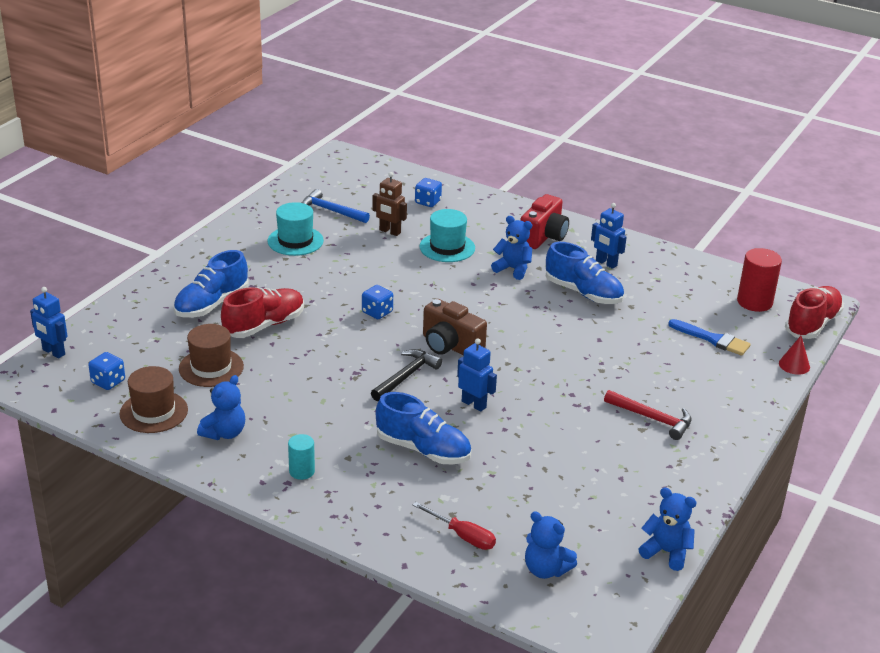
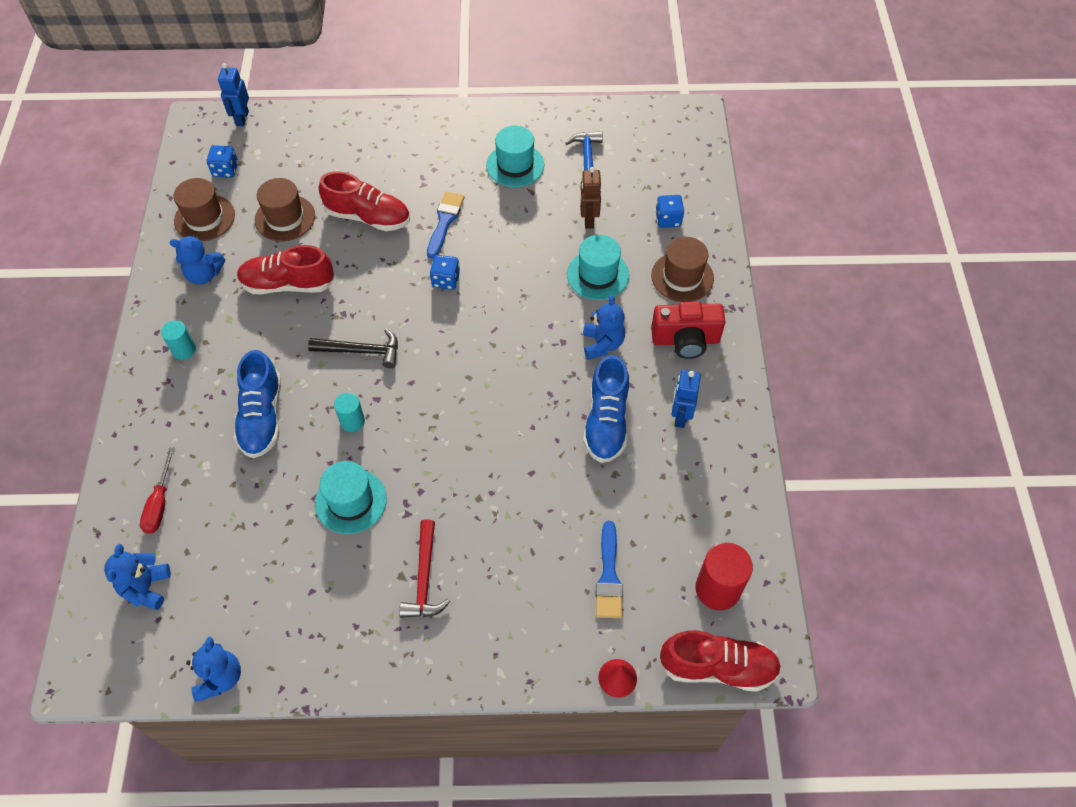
camera: 60 degrees right, 25 degrees up
blue shoe [173,250,249,318] -> none
brown camera [423,299,487,355] -> none
blue robot [457,338,497,412] -> turquoise cylinder [334,393,365,432]
none -> red shoe [237,245,335,295]
none -> turquoise hat [315,461,387,534]
none -> blue brush [427,192,465,259]
none -> brown hat [651,237,714,302]

